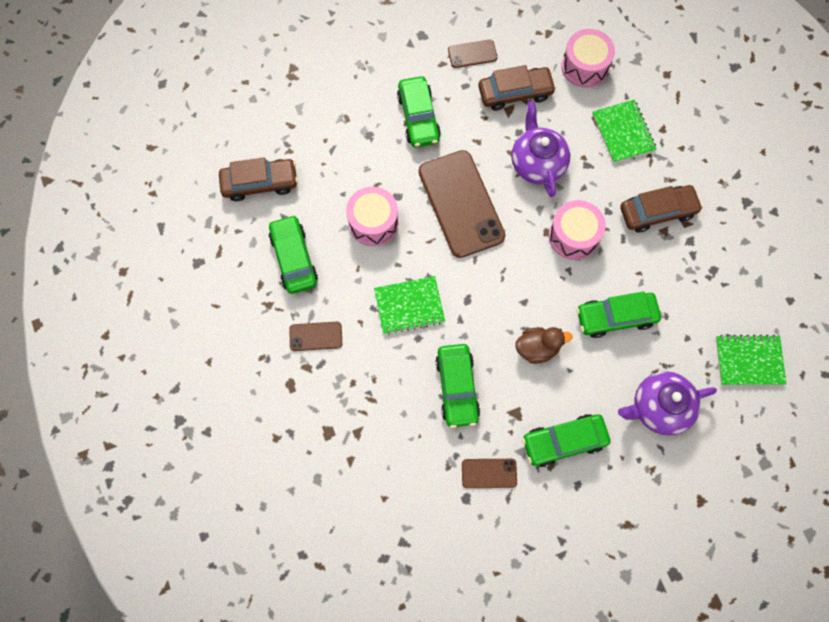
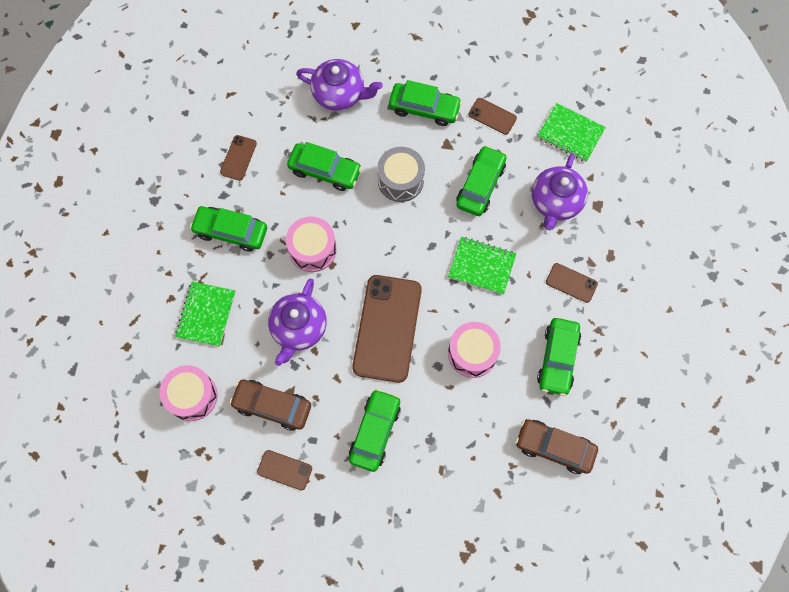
camera: 150 degrees left, 0 degrees up
brown duck [515,327,572,364] -> grey drum [377,147,425,202]
brown car [620,185,703,233] -> green car [190,206,267,252]
green notebook [716,335,787,385] -> green notebook moved to [537,103,606,162]
none -> brown phone [220,135,257,181]
none -> purple teapot [532,153,588,231]

